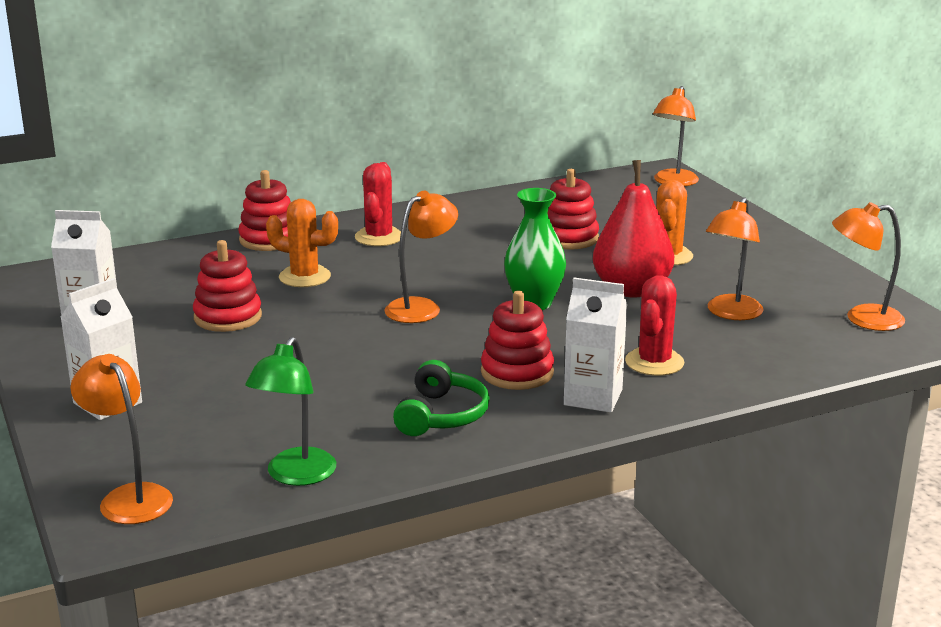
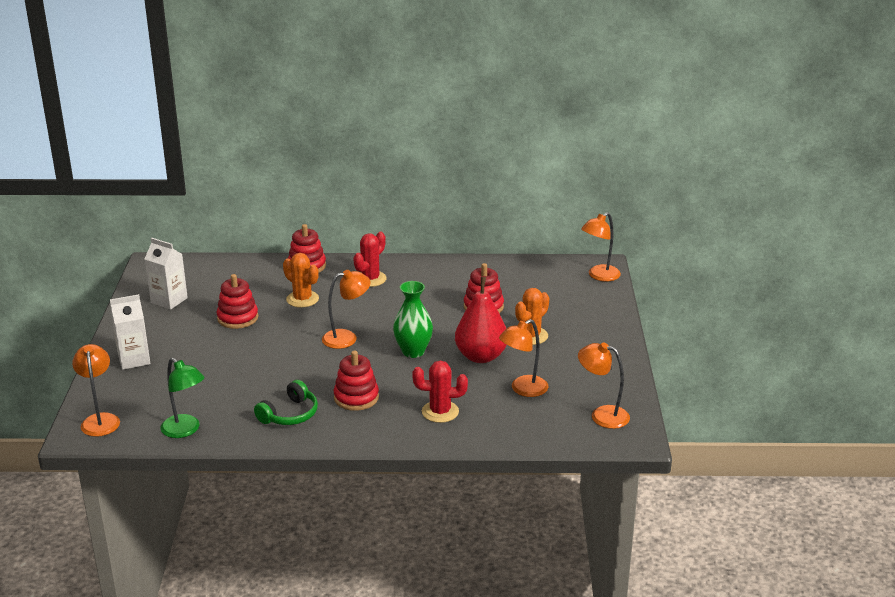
camera: 25 degrees right, 5 degrees up
green lamp [245,337,336,486] -> green lamp turned 90 degrees counterclockwise [161,358,204,438]
white carton [564,278,627,413] -> none
red cactus [625,275,684,376] -> red cactus turned 45 degrees clockwise [412,361,468,423]

